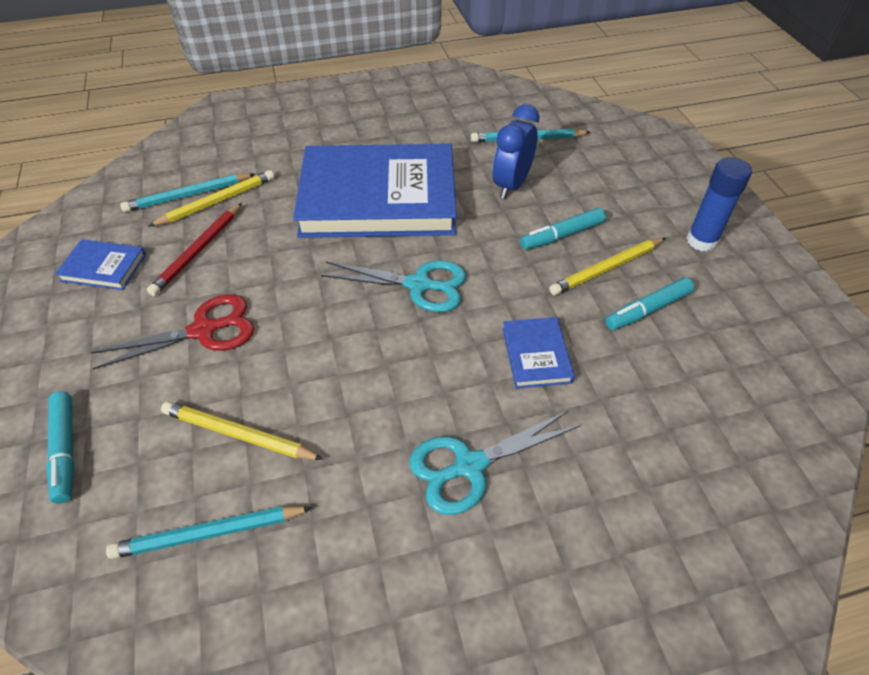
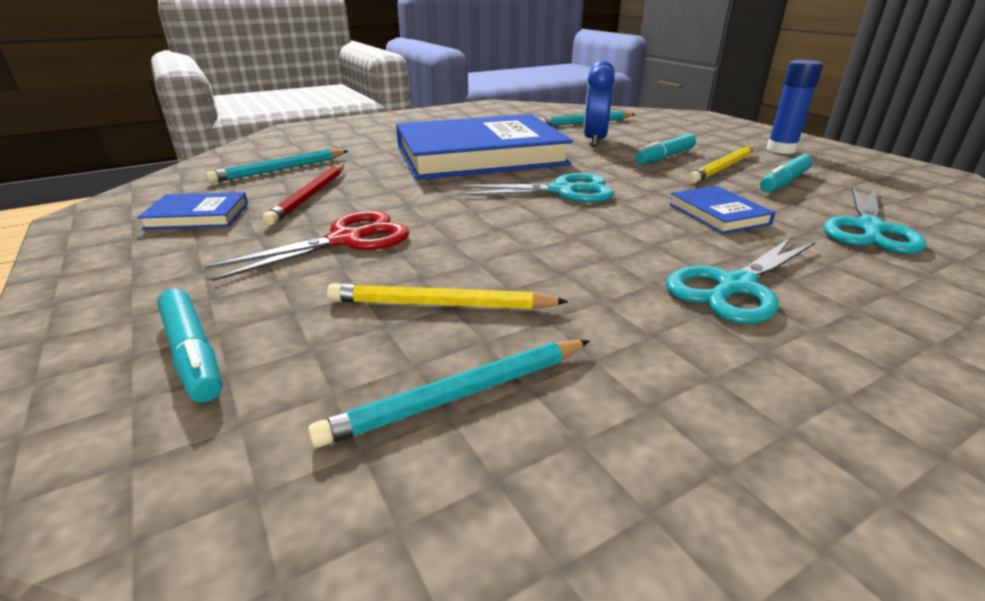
camera: 15 degrees left, 20 degrees down
yellow pencil [148,170,274,227] -> none
none -> turquoise scissors [823,187,926,254]

